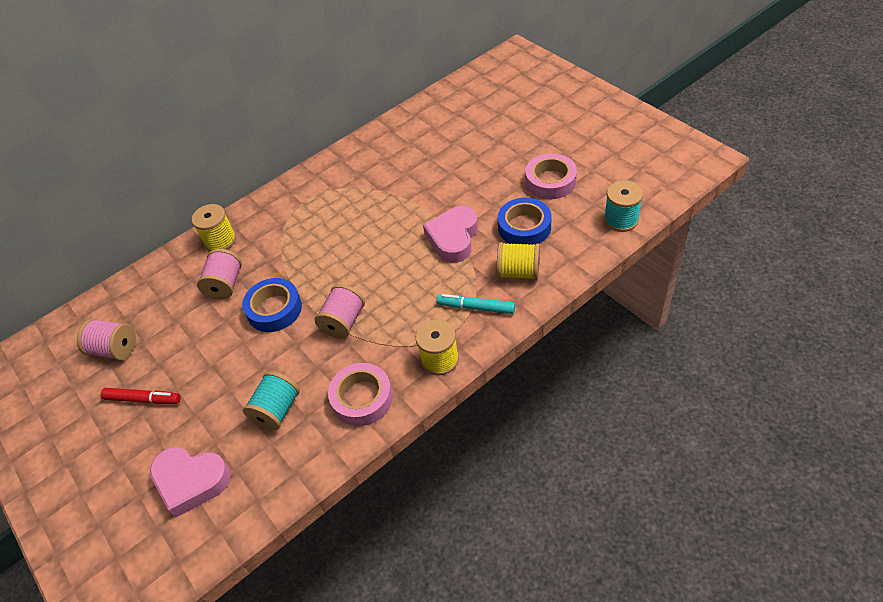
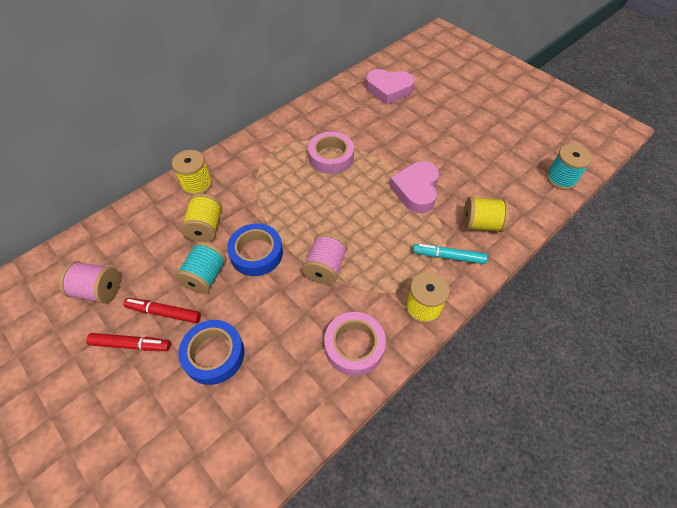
camera: 10 degrees left, 5 degrees up
pink heart [150,447,231,517] -> pink heart moved to [366,69,415,105]
pink spool [197,249,242,300] -> yellow spool [181,193,222,242]
turquoise spool [243,371,300,430] -> turquoise spool moved to [175,242,226,294]
blue tape [498,198,552,245] -> blue tape moved to [178,320,244,385]
pink tape [525,153,577,199] -> pink tape moved to [308,132,354,174]
none -> red marker [123,298,201,323]

